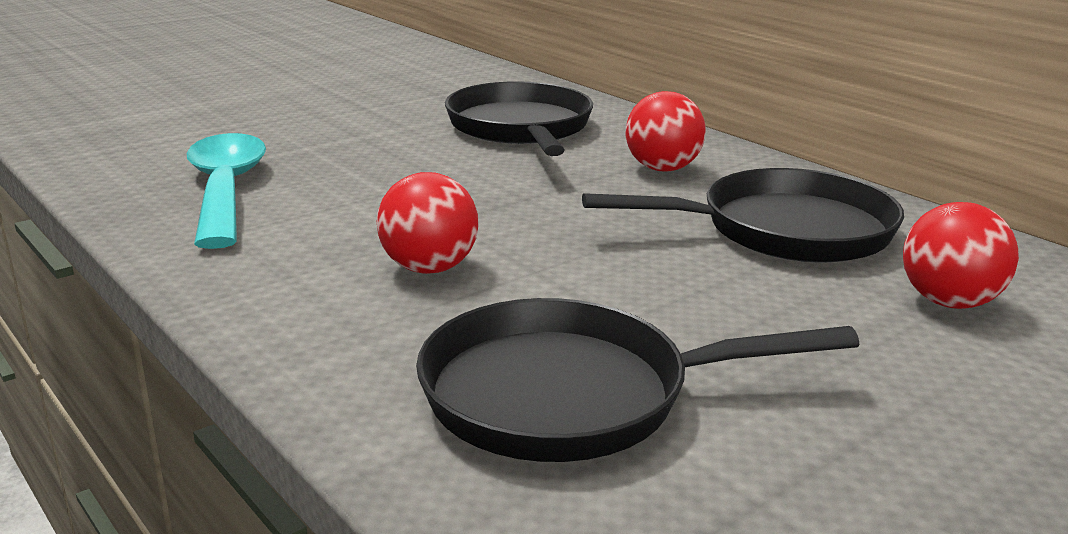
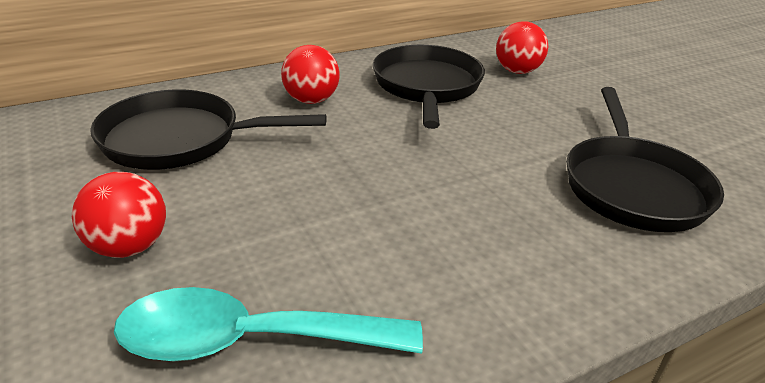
camera: 80 degrees left, 10 degrees up
red ball [376,172,479,274] -> red ball moved to [72,172,166,258]

